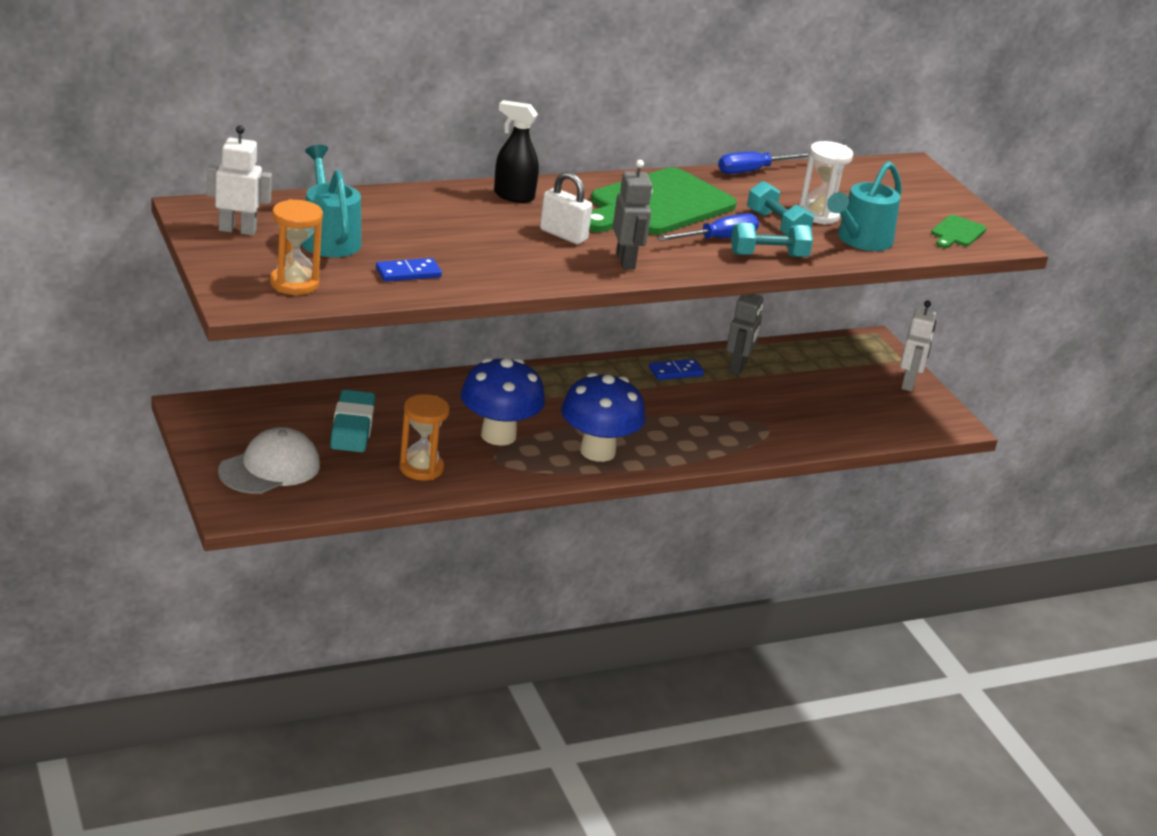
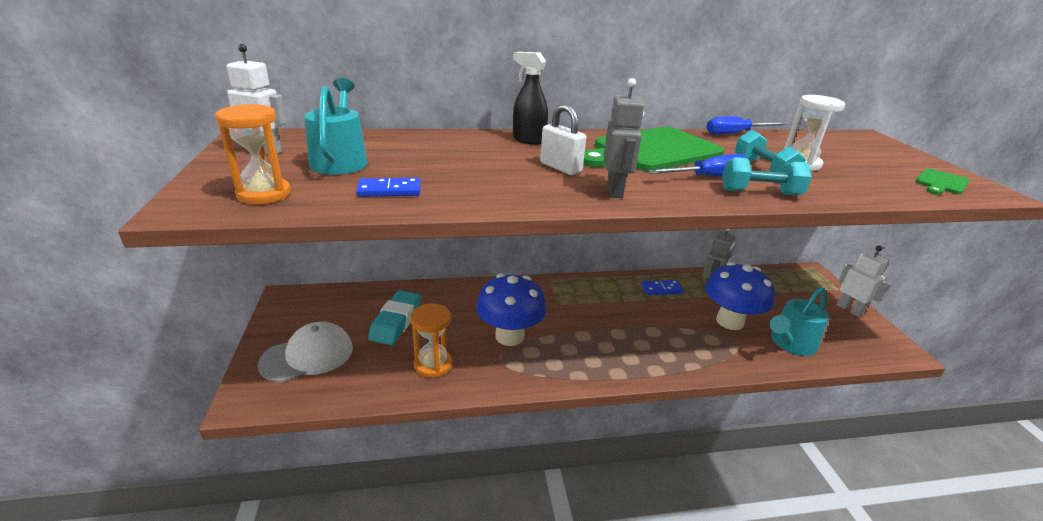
camera: 15 degrees right, 0 degrees up
blue mushroom [561,372,646,462] -> blue mushroom moved to [705,262,775,330]
turquoise watering can [827,161,902,251] -> turquoise watering can moved to [770,286,829,356]
white robot [900,300,936,391] -> white robot turned 60 degrees counterclockwise [836,246,890,317]

